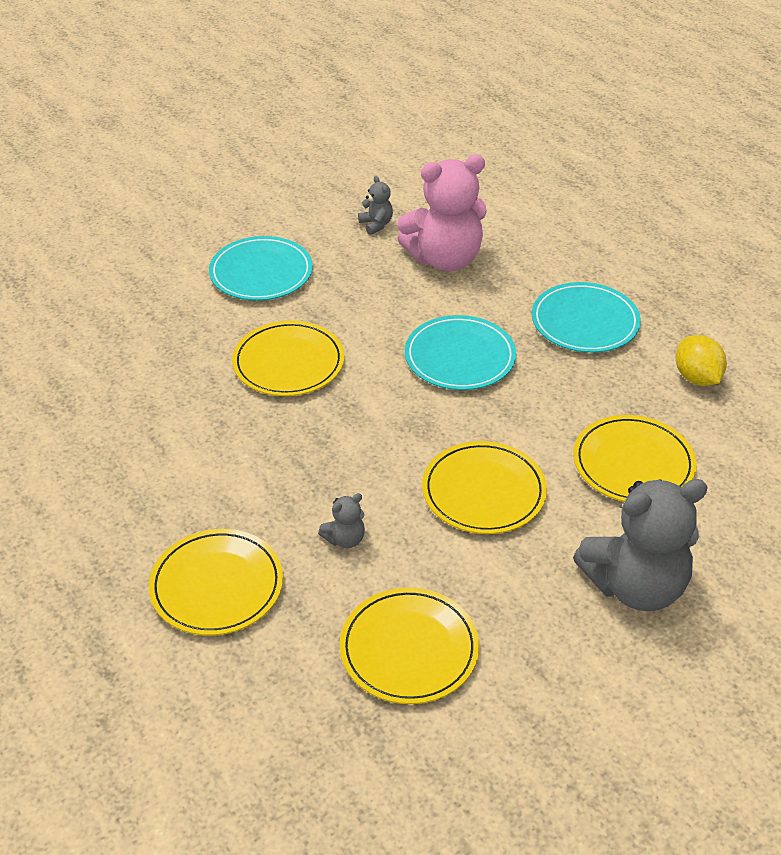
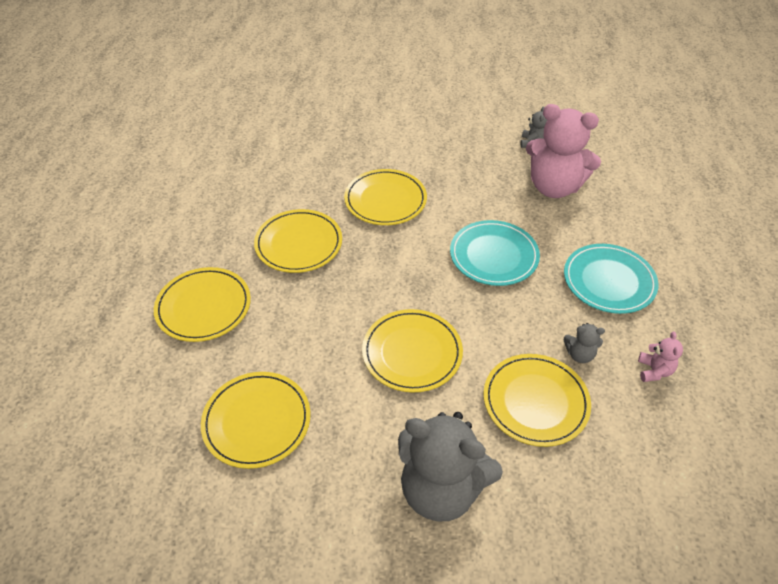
camera: 40 degrees right, 5 degrees up
turquoise plate [209,236,313,301] -> none
grey teddy bear [318,493,365,548] -> grey teddy bear moved to [563,323,605,363]
yellow lemon [675,335,727,386] -> pink teddy bear [638,331,683,382]
none -> yellow plate [254,209,342,273]

